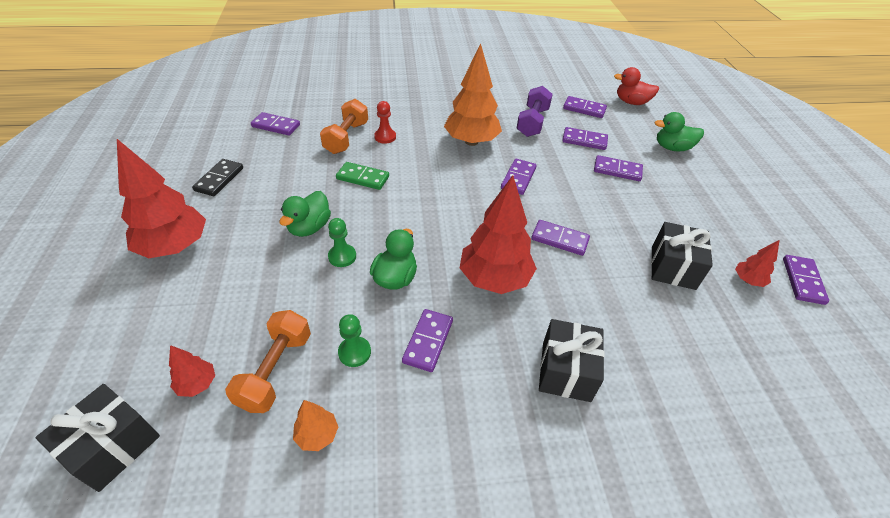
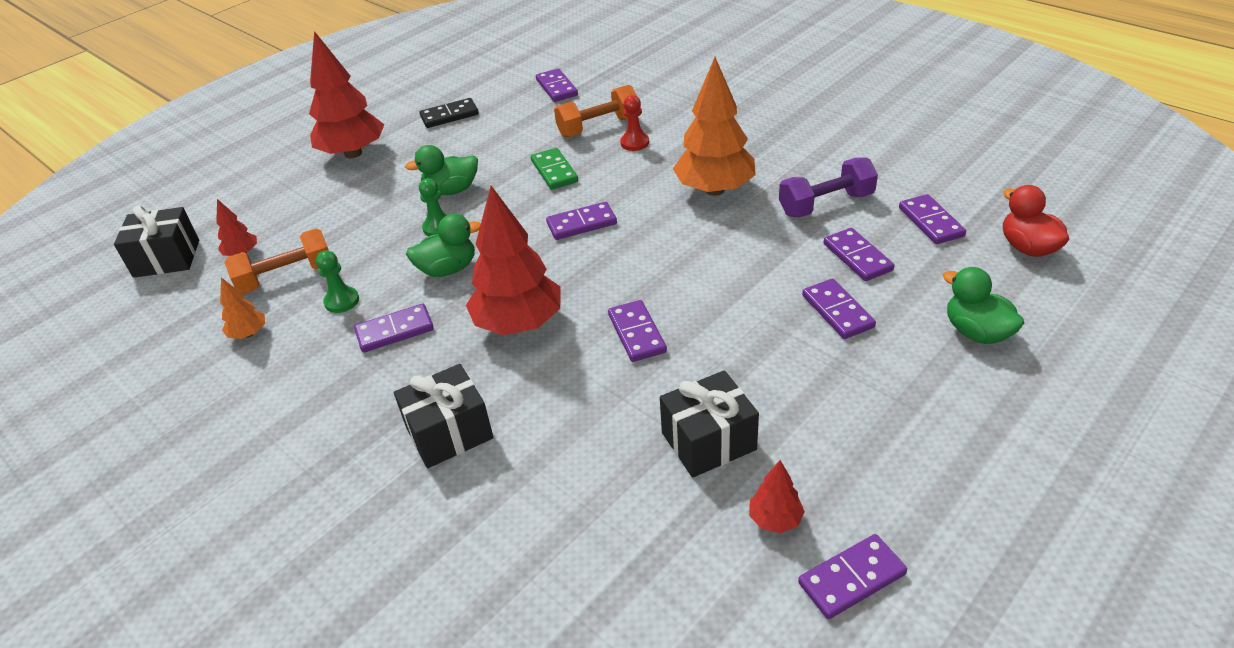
camera: 55 degrees right, 5 degrees down
purple domino [501,159,537,195] -> purple domino moved to [546,202,617,240]

